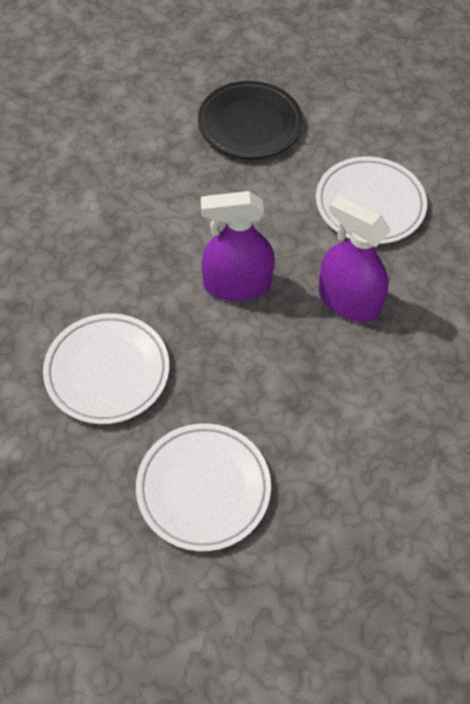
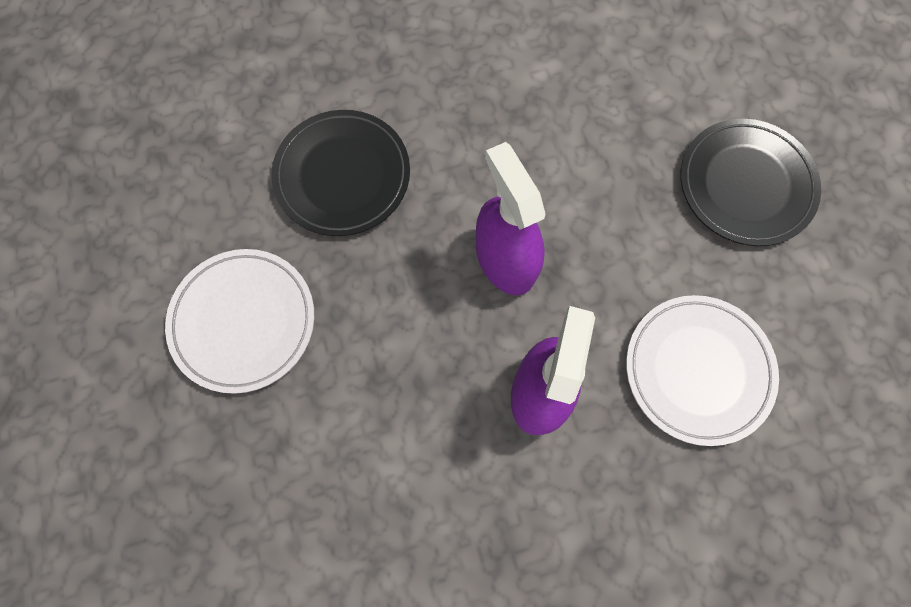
camera: 70 degrees right, 15 degrees up
white plate [43,313,169,424] -> black plate [271,110,410,236]

